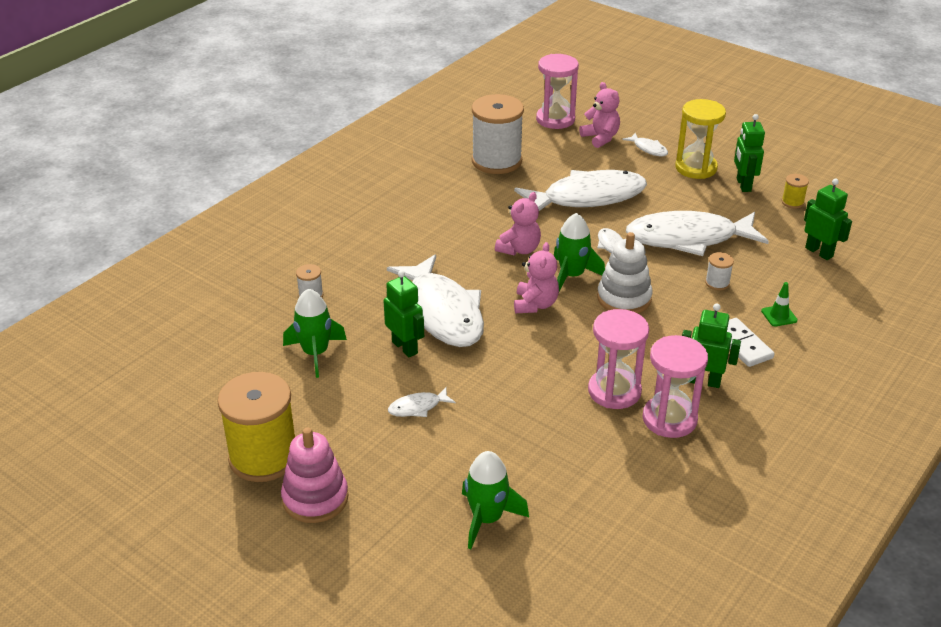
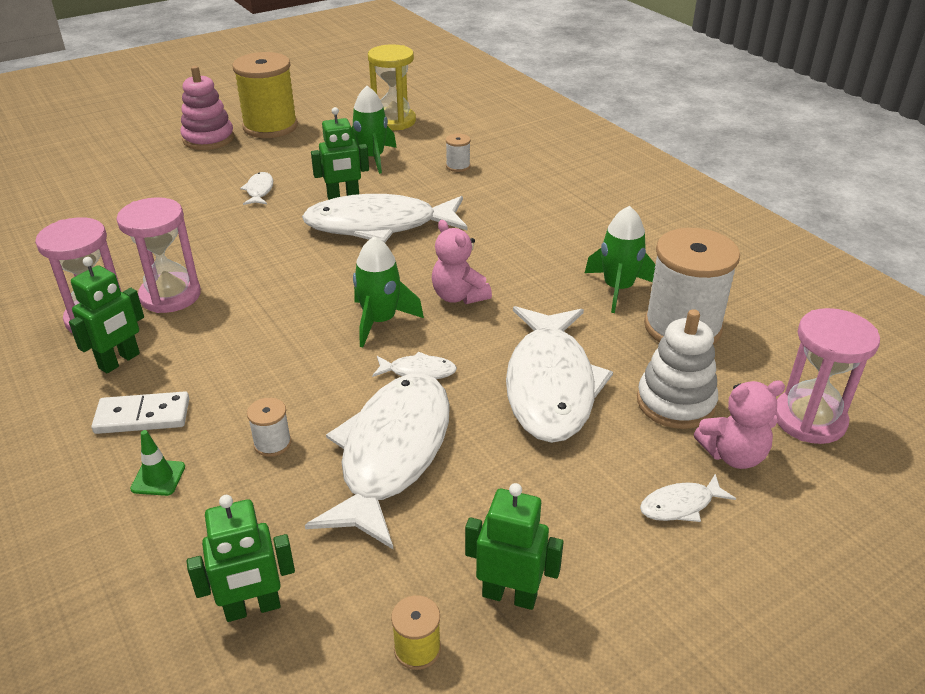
camera: 110 degrees right, 0 degrees up
green rocket [462,451,529,549] -> green rocket moved to [585,206,656,313]
pink teddy bear [514,242,559,313] -> none
white stacking toy [597,232,653,314] -> white stacking toy moved to [637,309,718,429]
yellow hourglass [675,99,726,179] -> yellow hourglass moved to [368,44,416,130]

